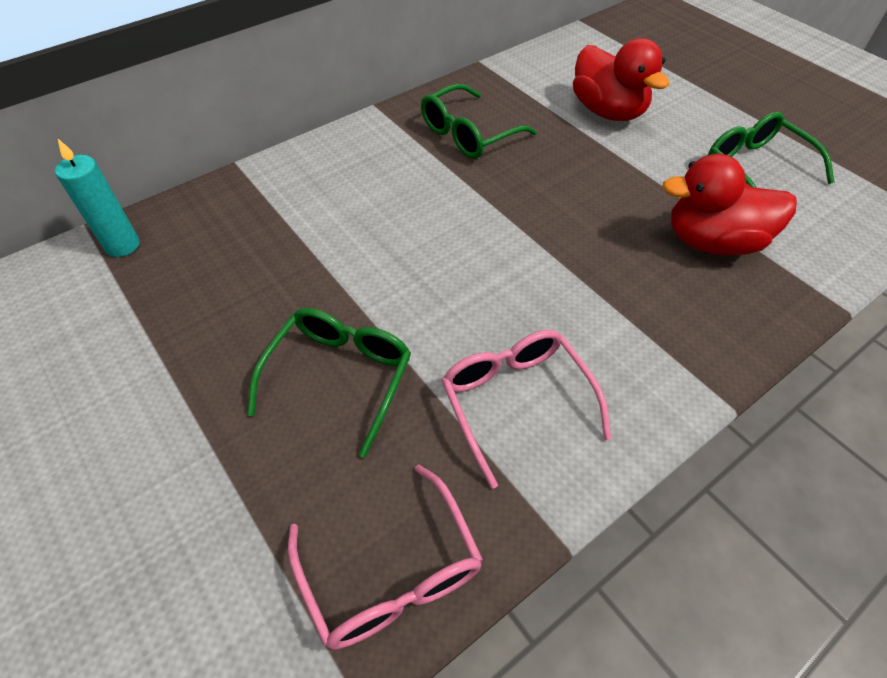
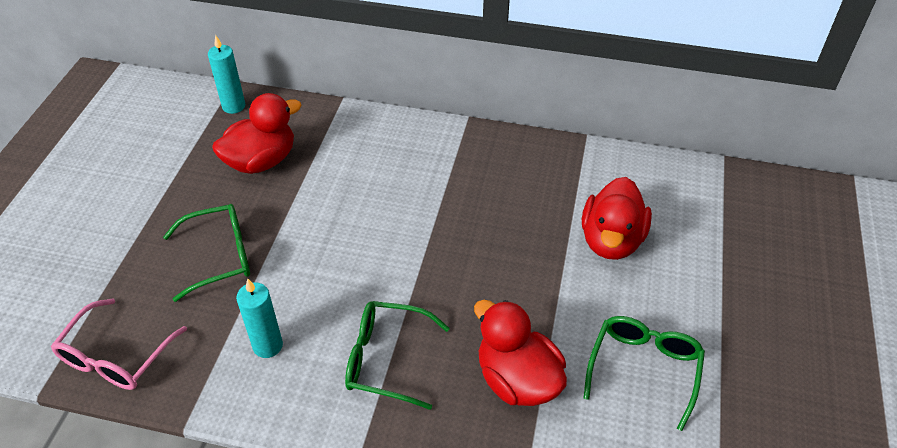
camera: 50 degrees right, 5 degrees down
green glasses [421,84,537,159] -> green glasses moved to [345,301,450,410]
pink glasses [441,330,611,489] -> turquoise candle [236,278,283,358]
none -> red duck [212,93,302,174]

